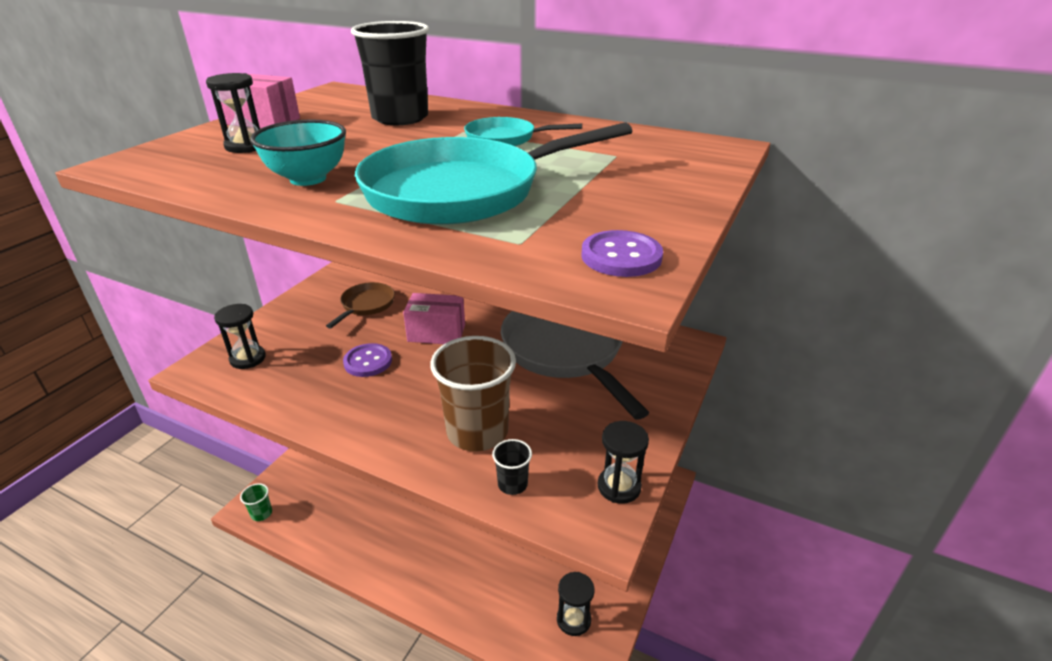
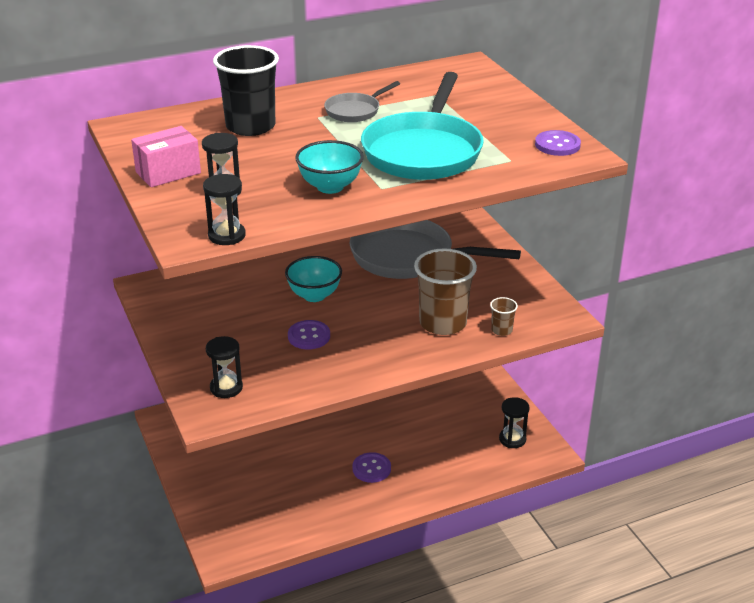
camera: 50 degrees left, 0 degrees up
green cup [240,483,272,521] -> none
brown pan [326,282,395,328] -> none
pink box [403,293,465,344] -> turquoise bowl [285,256,342,302]
turquoise pan [464,117,582,146] -> grey pan [324,81,400,122]
black cup [492,439,532,495] -> brown cup [490,297,518,336]
black hourglass [598,421,649,504] -> black hourglass moved to [203,174,246,245]
none -> purple button [352,452,391,483]

